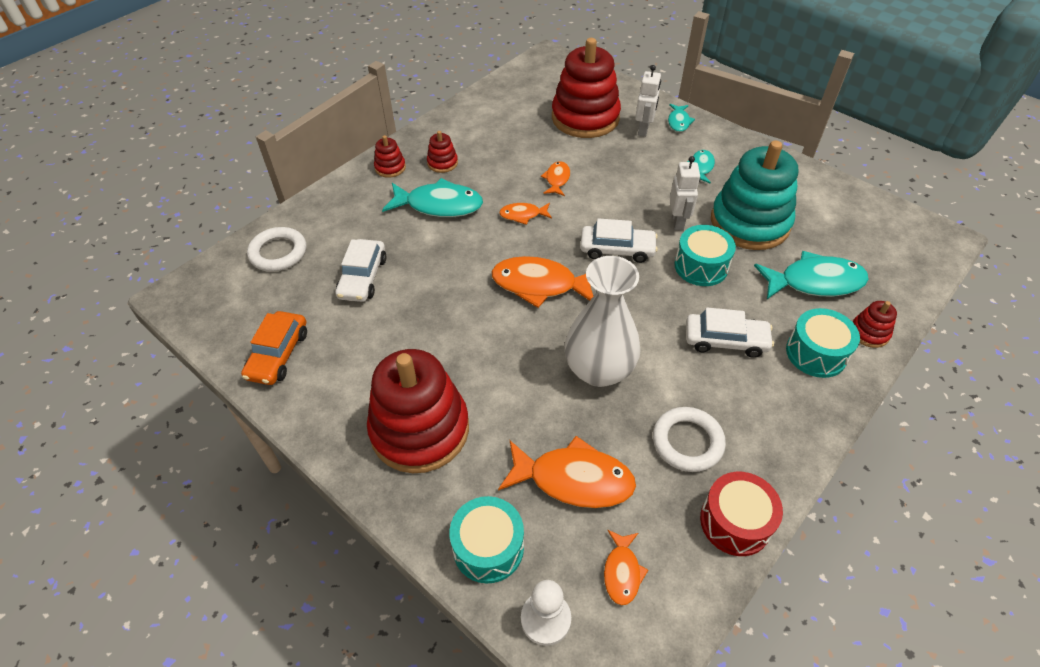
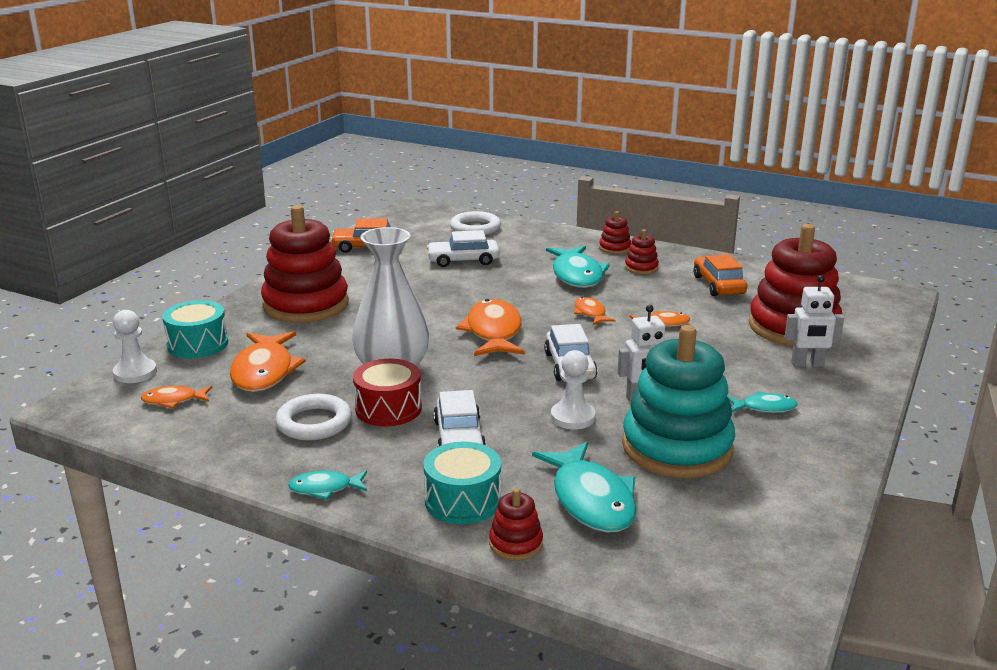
camera: 75 degrees right, 25 degrees down
turquoise fish [668,104,695,132] -> turquoise fish moved to [288,471,367,500]
turquoise drum [674,225,736,286] -> white pawn [551,350,596,429]
red drum [700,472,783,556] -> red drum moved to [353,359,422,426]
none -> orange car [694,254,747,296]

